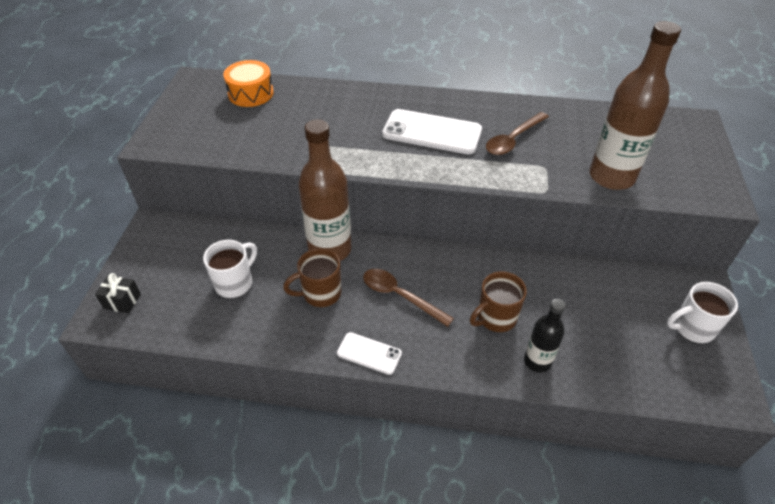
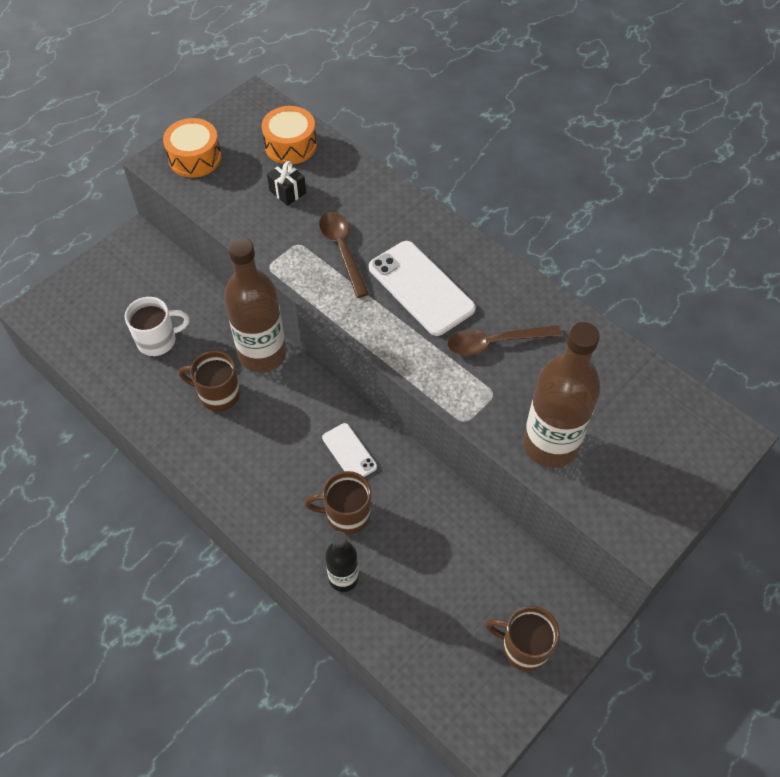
camera: 35 degrees right, 10 degrees up
black gift [95,273,141,313] -> black gift moved to [267,161,306,206]
white phone [337,332,402,375] -> white phone moved to [322,423,377,477]
brown spoon [363,269,454,327] -> brown spoon moved to [319,212,369,298]
white mug [667,282,738,343] -> brown mug [485,606,560,671]
none -> orange drum [163,118,222,177]

